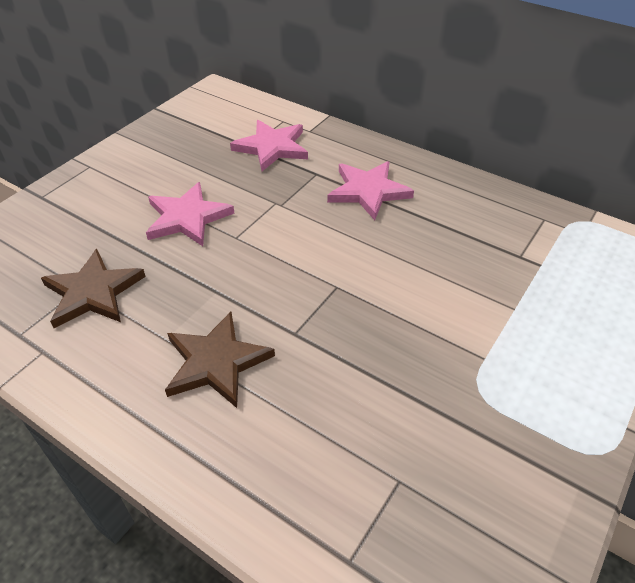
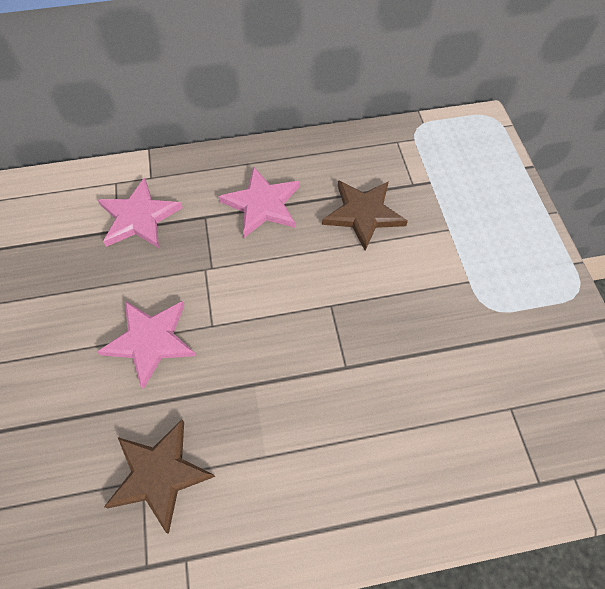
camera: 45 degrees left, 15 degrees up
brown star [165,312,275,408] -> brown star moved to [322,180,408,250]

